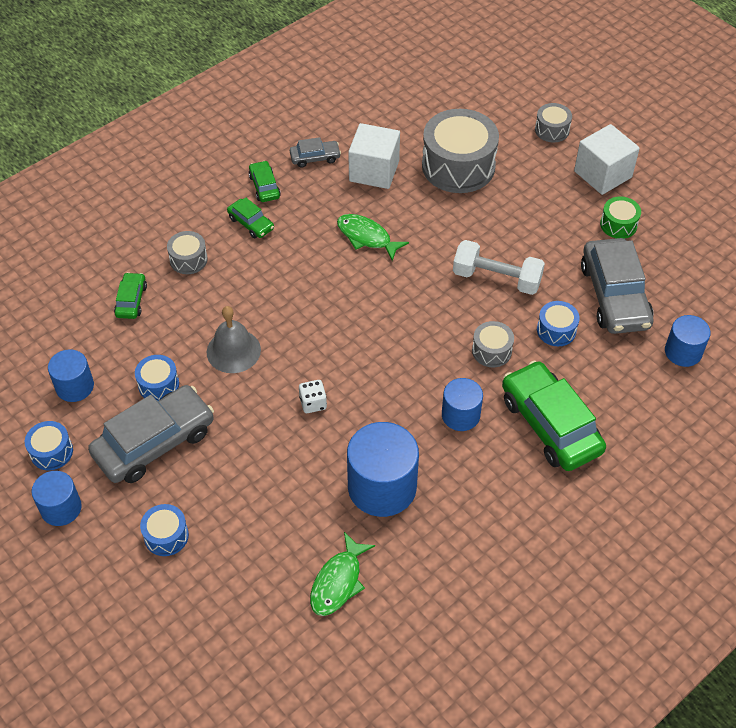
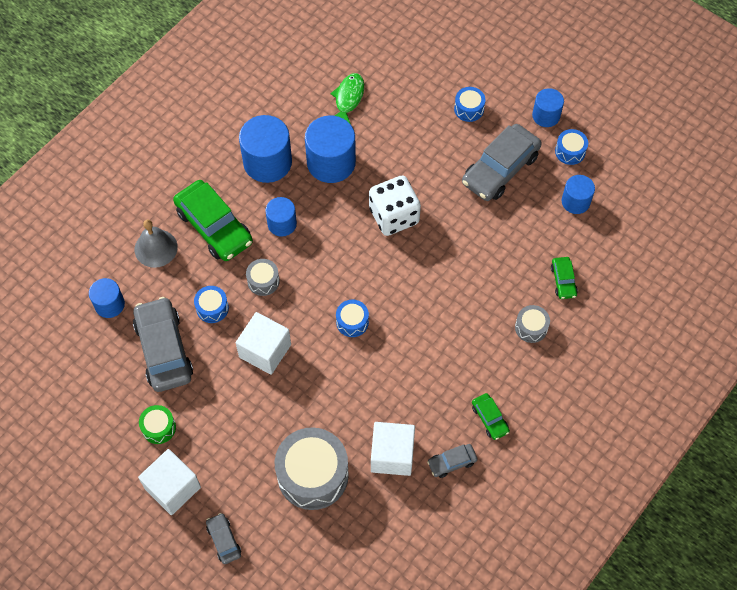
camera: 170 degrees right, 10 degrees up
blue drum [135,355,179,401] -> blue drum moved to [336,300,369,337]
grey bell [207,306,261,373] -> grey bell moved to [135,220,178,268]
green car [227,198,274,238] -> none
white dice [299,380,327,413] -> white dice [369,175,421,236], size x2.25
green fish [337,214,409,261] -> none
white dumbbell [453,240,545,295] -> white cube [236,312,291,375]
grey drum [535,103,572,142] -> grey car [206,513,241,564]
none -> blue cylinder [239,115,292,183]

